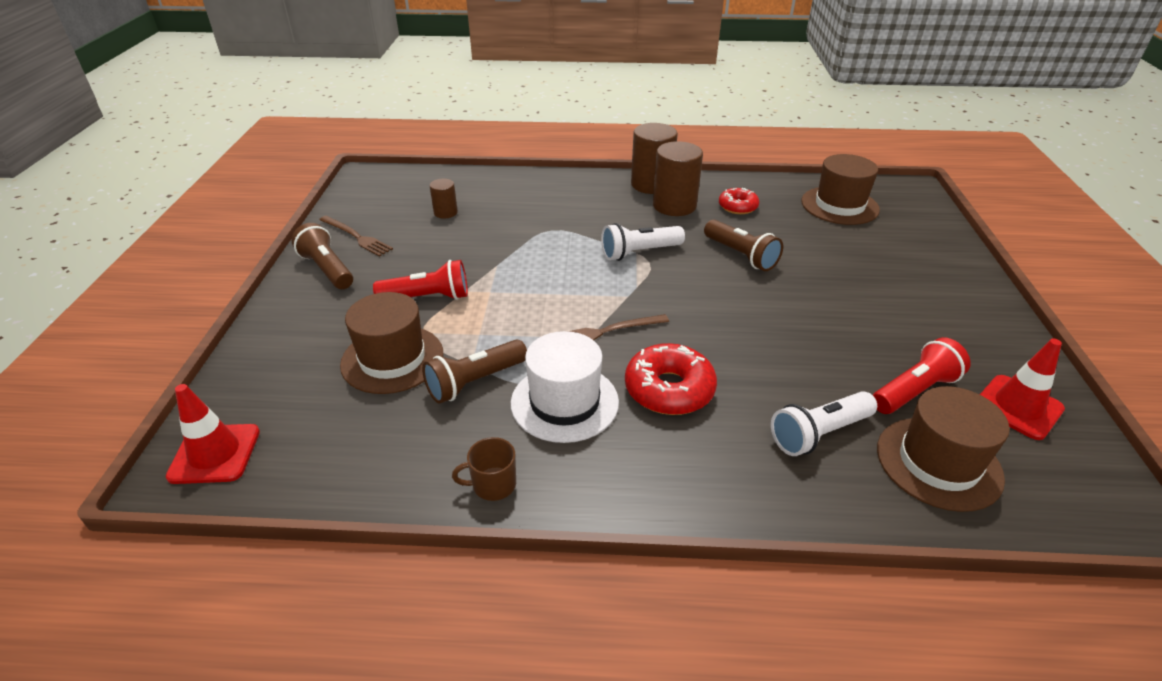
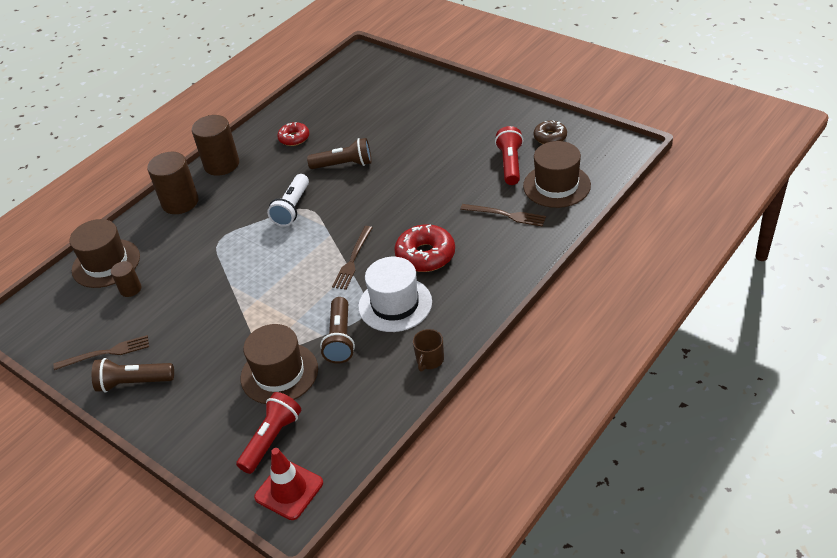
camera: 50 degrees left, 5 degrees up
red flashlight [373,260,468,300] -> red flashlight moved to [236,392,301,474]
brown cylinder [653,141,703,216] -> brown cylinder moved to [147,152,199,214]
white flashlight [771,391,877,456] -> brown fork [460,204,546,226]
brown hat [802,154,880,225] -> brown hat moved to [69,219,140,288]
red traffic cone [980,339,1065,440] -> brown donut [534,120,567,144]

